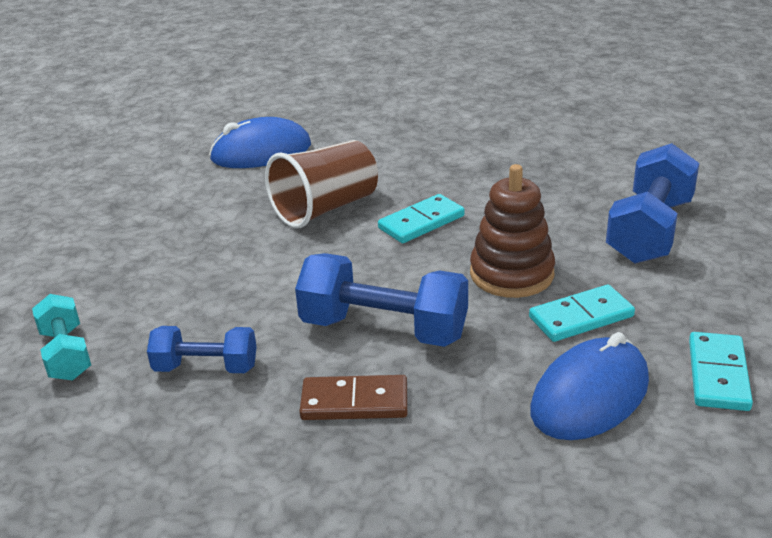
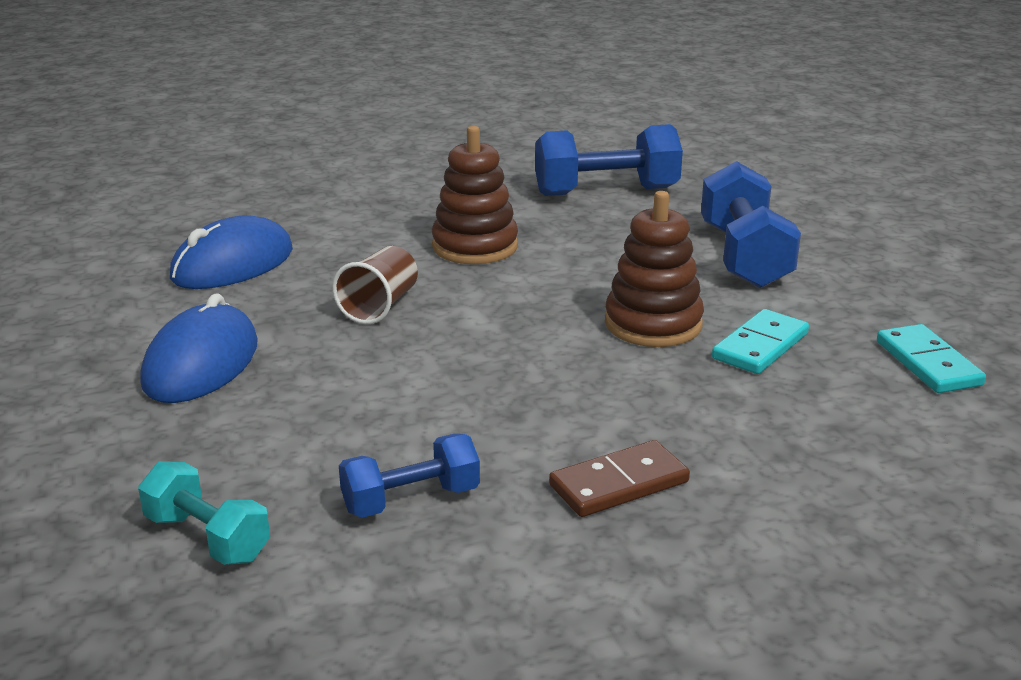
camera: 30 degrees left, 5 degrees down
brown cup [265,140,378,229] -> brown cup [332,246,418,324], size x0.67
blue dumbbell [295,253,468,347] -> blue dumbbell moved to [535,124,683,196]
turquoise domino [378,194,465,243] -> none
blue mouse [530,332,649,440] -> blue mouse moved to [140,293,258,403]
none -> brown stacking toy [432,126,518,264]

